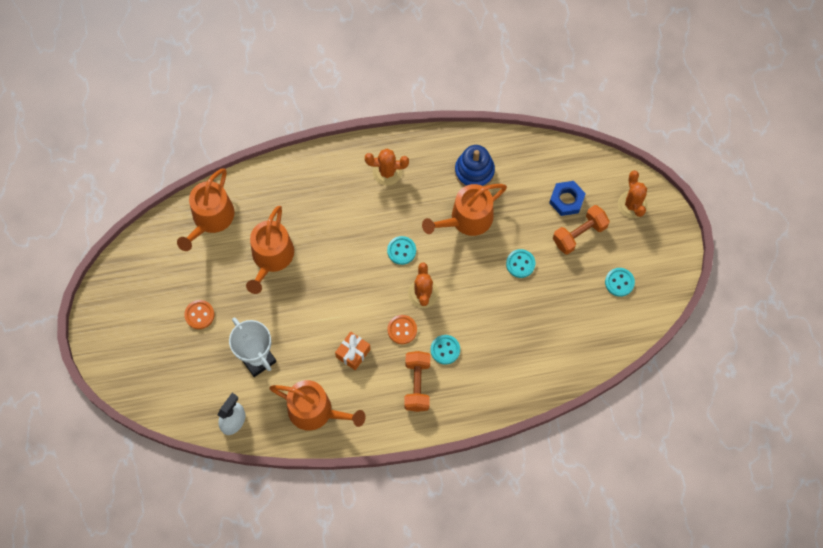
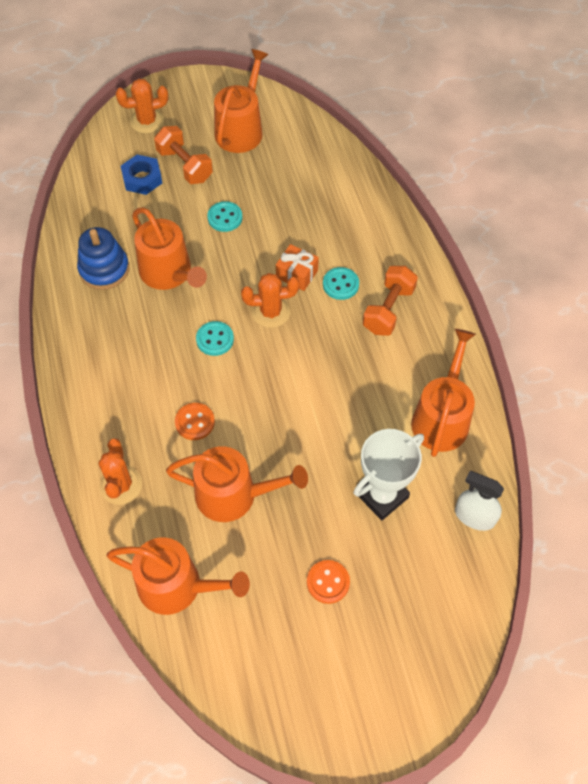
camera: 95 degrees left, 10 degrees down
orange gift [335,331,371,370] -> orange gift moved to [276,244,319,291]
orange cactus [365,149,409,185] -> orange cactus moved to [99,438,142,505]
orange button [387,315,417,344] -> orange button moved to [175,403,215,440]
orange dumbbell [404,351,430,412] -> orange dumbbell turned 60 degrees counterclockwise [363,266,418,336]
turquoise button [605,268,635,297] -> orange watering can [214,49,269,153]

